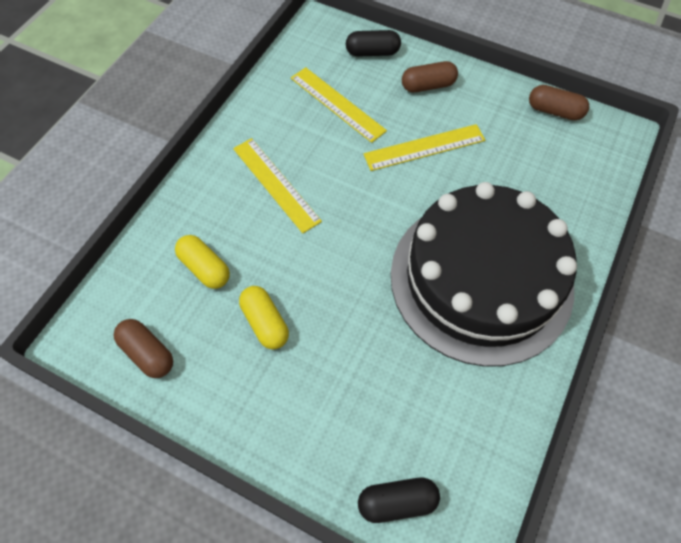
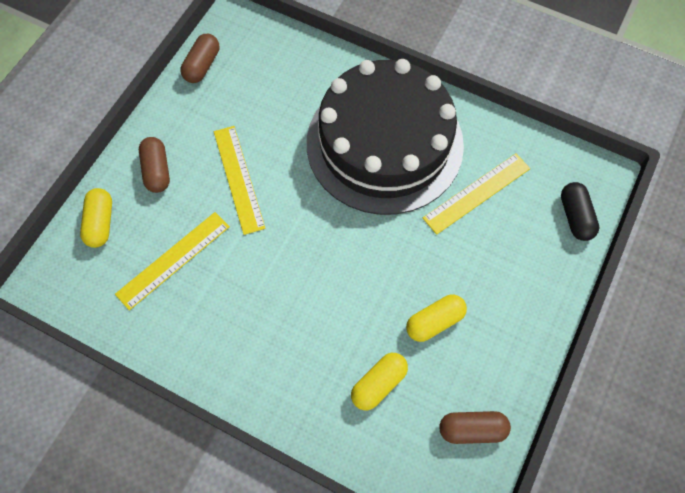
camera: 90 degrees left, 5 degrees up
brown capsule [114,319,173,378] -> brown capsule turned 45 degrees clockwise [439,411,511,444]
yellow ruler [233,138,322,234] -> yellow ruler moved to [423,154,530,235]
black capsule [346,30,401,57] -> yellow capsule [80,188,112,248]

